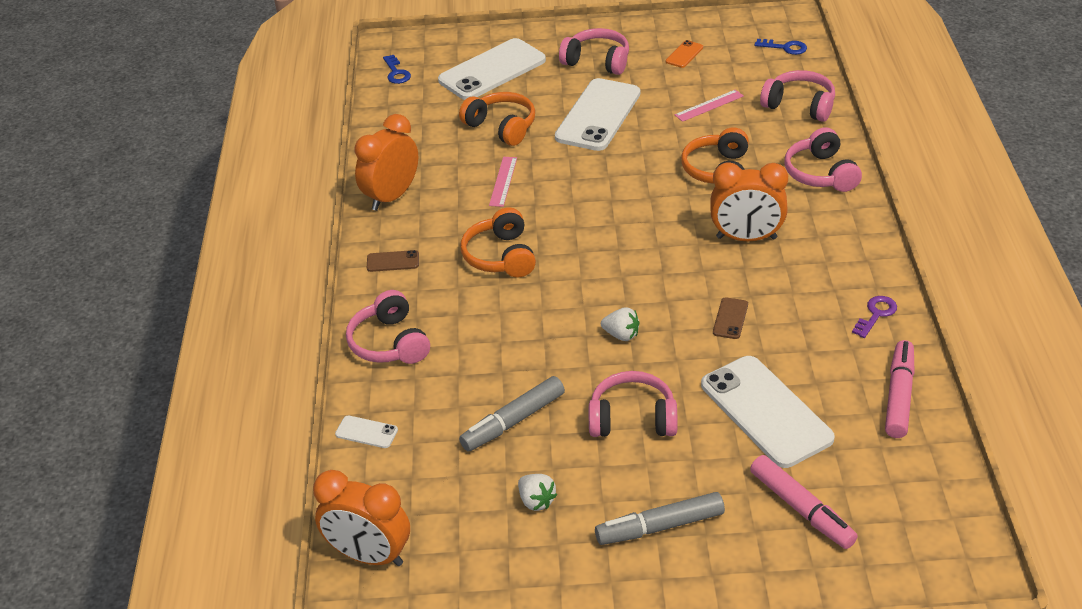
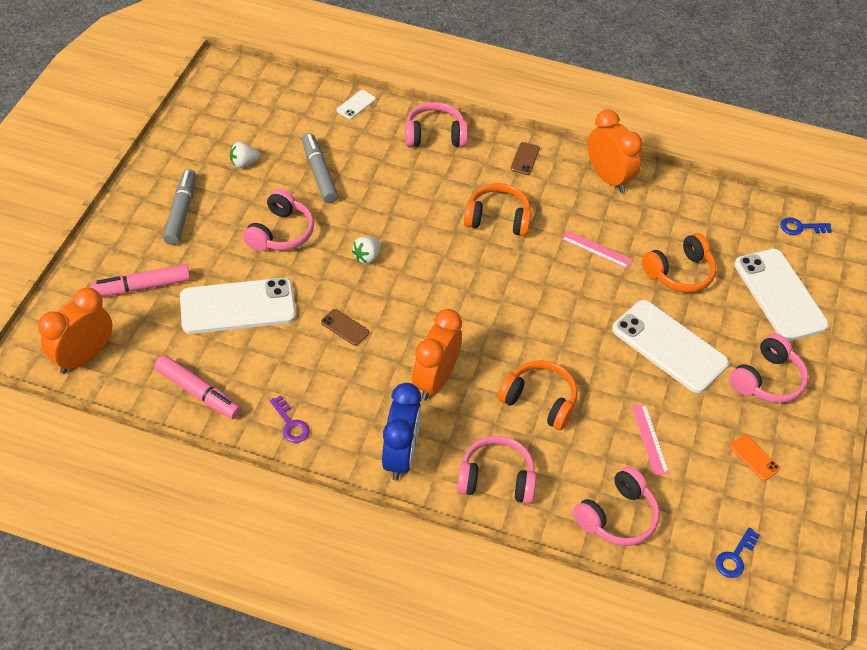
camera: 105 degrees right, 10 degrees up
orange clock [313,470,410,566] -> orange clock moved to [38,288,113,374]
none -> blue clock [382,383,421,481]

